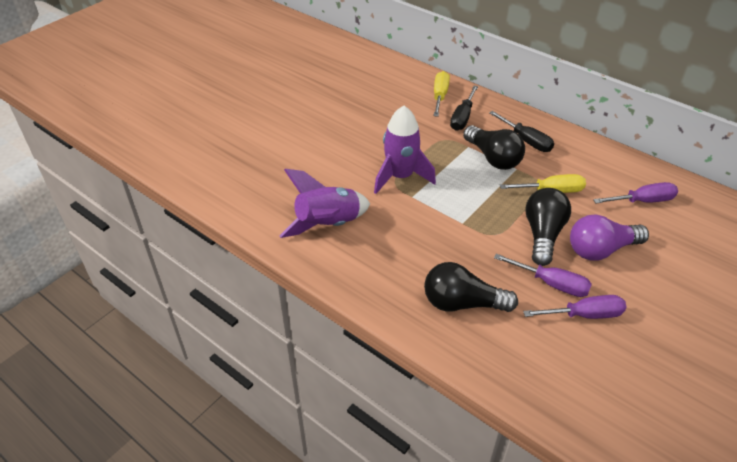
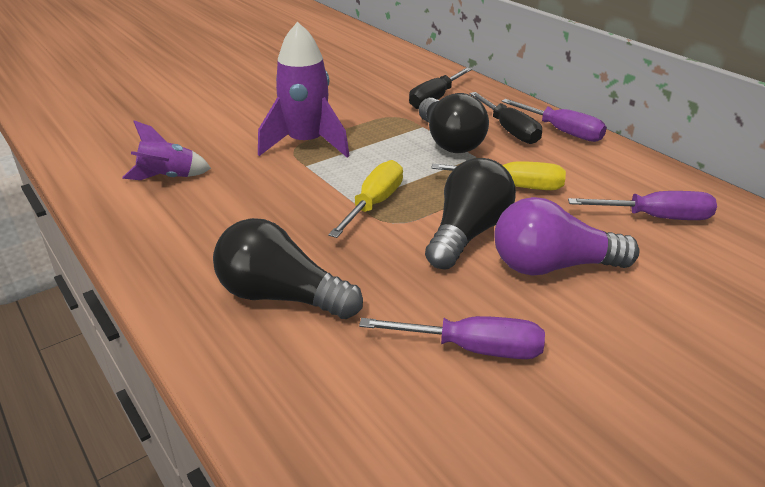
camera: 15 degrees right, 10 degrees down
purple rocket [279,169,370,238] -> purple rocket [122,120,211,180], size x0.60
yellow screwdriver [433,71,450,117] -> yellow screwdriver moved to [328,160,403,238]
purple screwdriver [494,254,592,297] -> purple screwdriver moved to [501,99,607,142]

